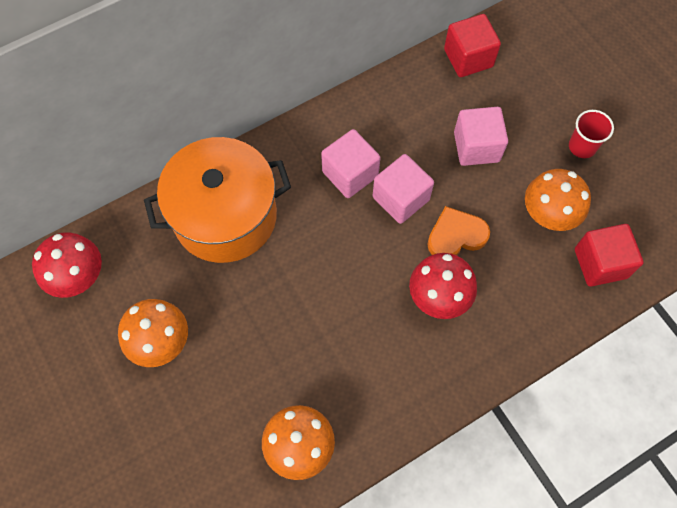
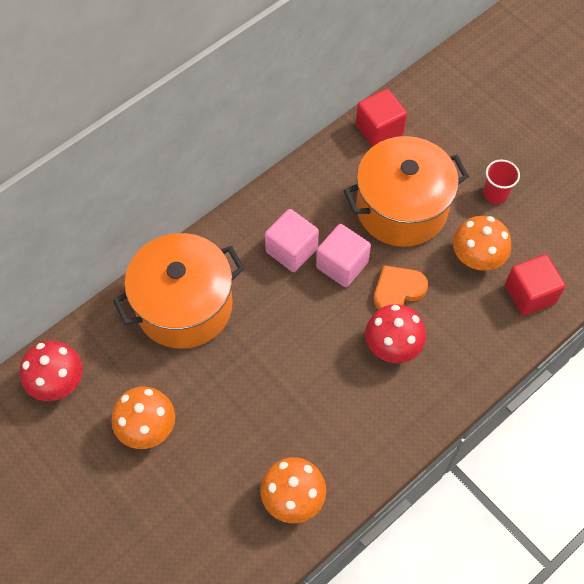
camera: 10 degrees left, 5 degrees down
pink cube [454,107,508,166] -> orange pot [344,136,469,247]

